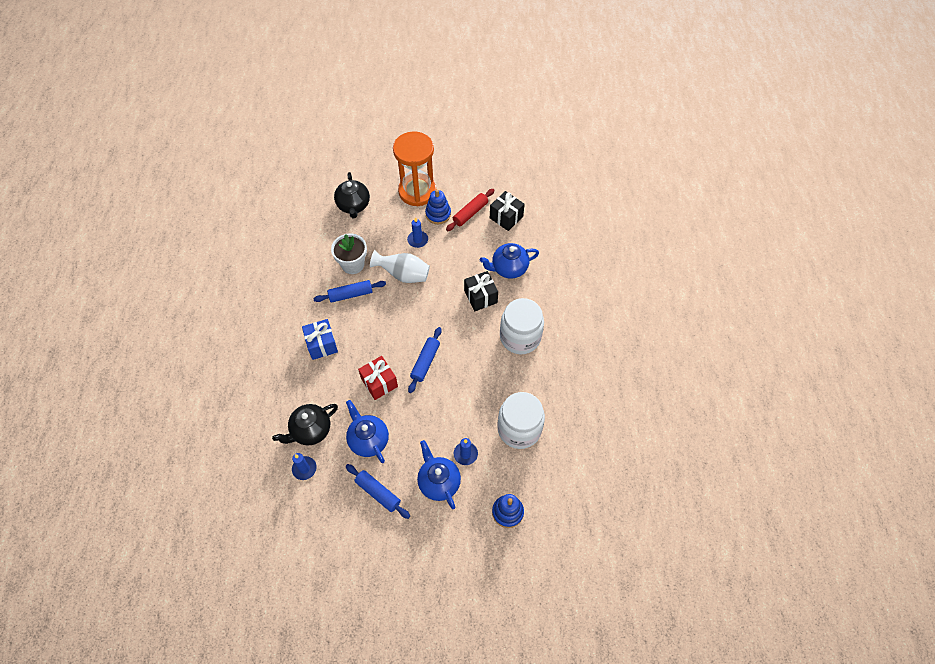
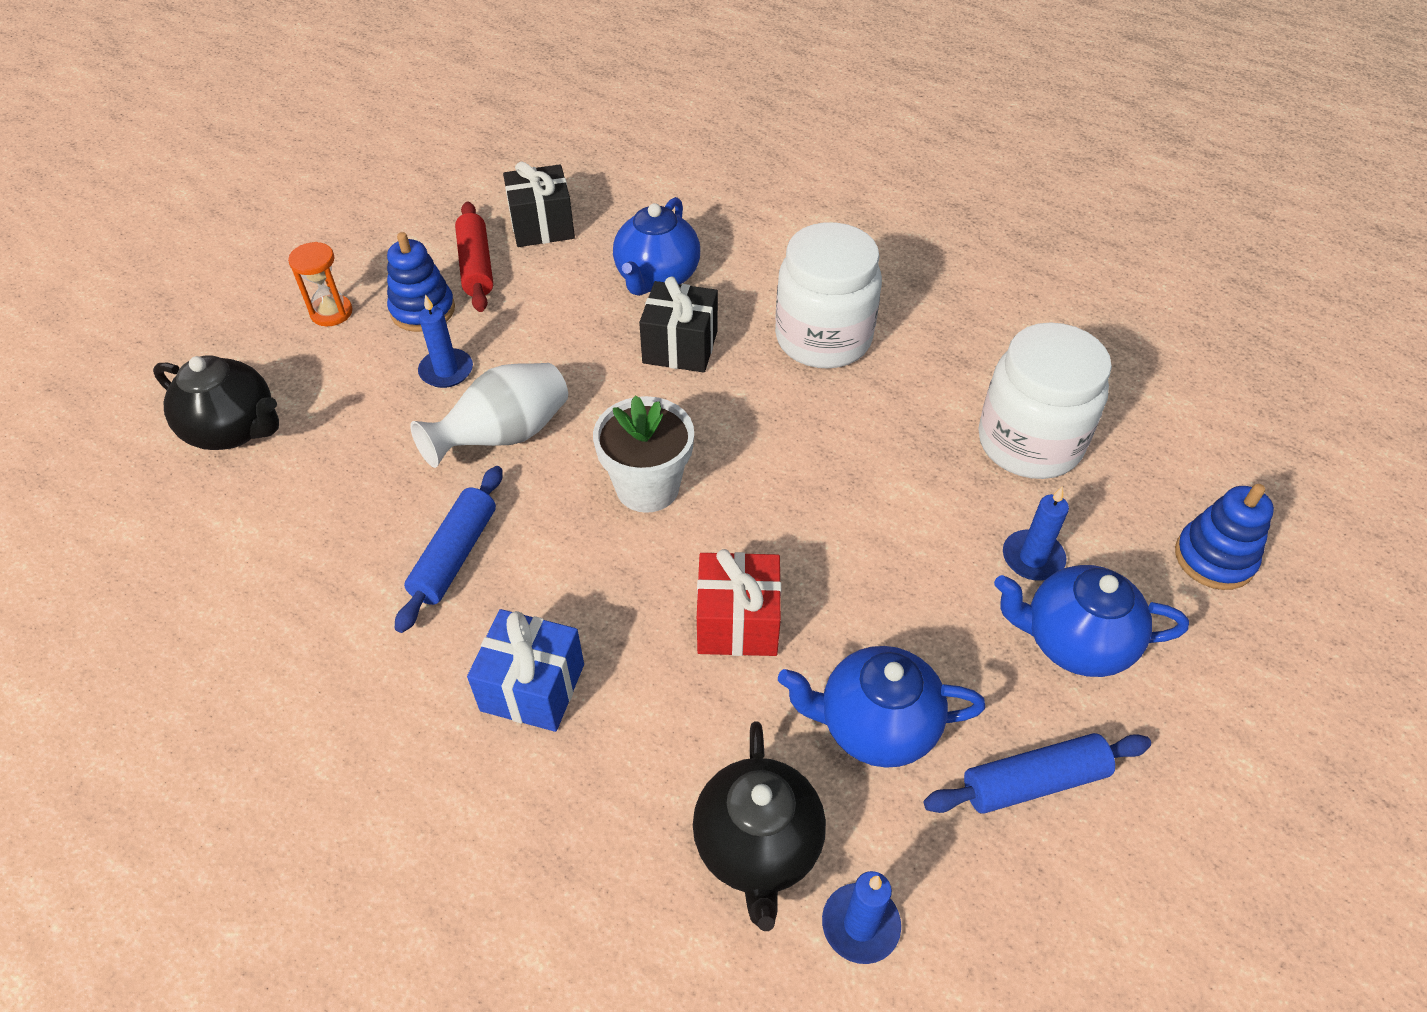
camera: 55 degrees left, 10 degrees down
white flower pot [331,234,367,274] -> white flower pot moved to [593,396,694,513]
orange hourglass [393,131,436,206] -> orange hourglass [288,242,353,326], size x0.43
blue rolling pin [408,327,442,393] -> none

